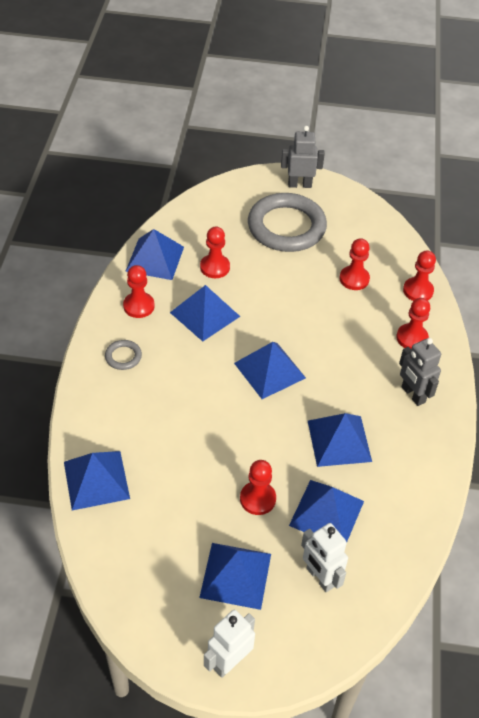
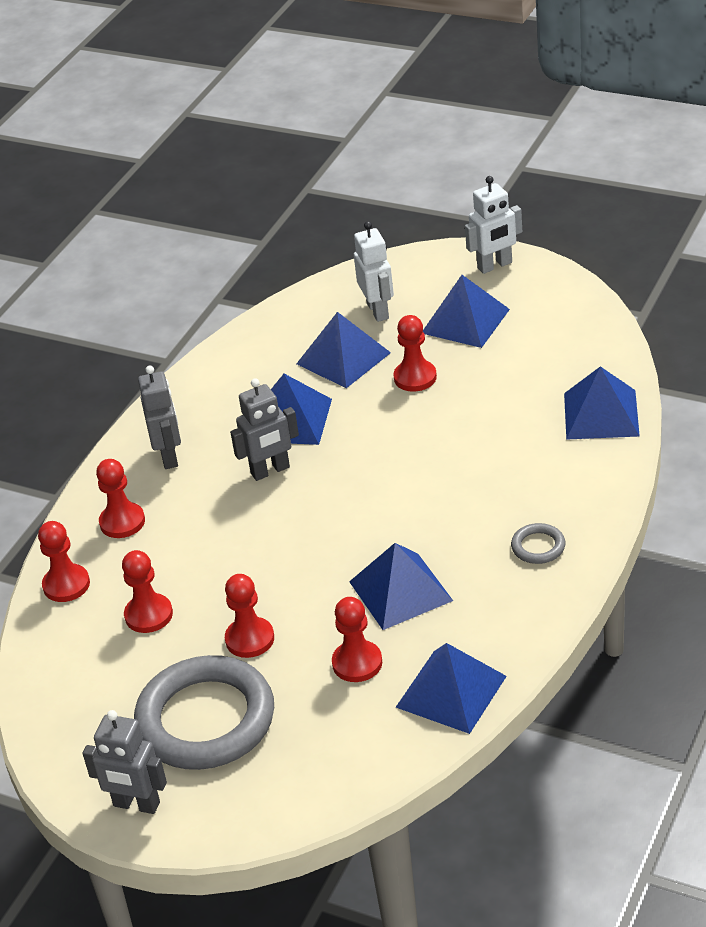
camera: 155 degrees left, 10 degrees down
red pawn [123,265,155,318] -> red pawn moved to [225,574,274,658]
blue pyramid [234,342,306,399] -> none
none -> grey robot [230,378,299,481]

